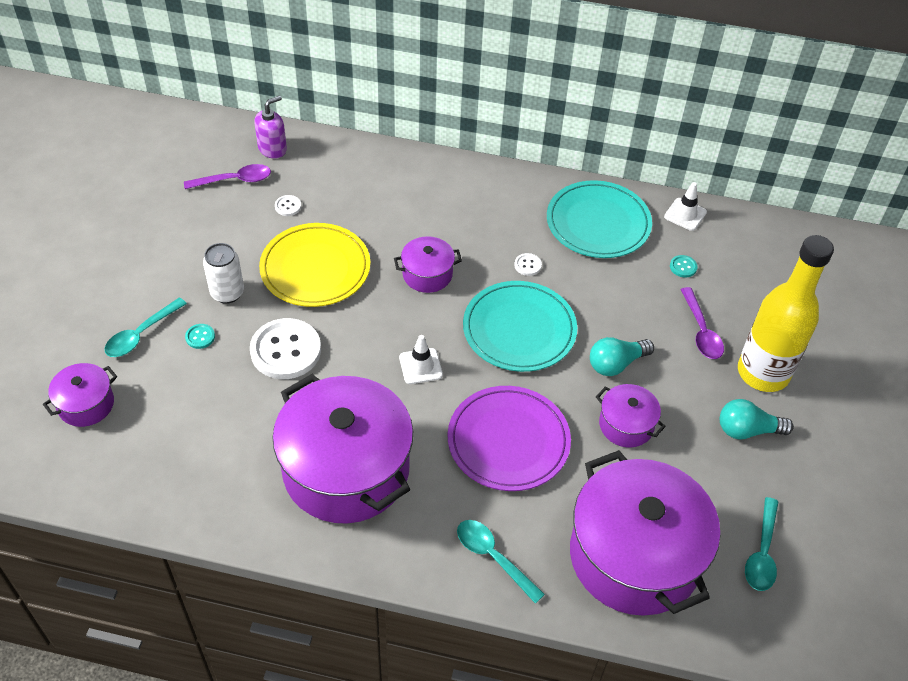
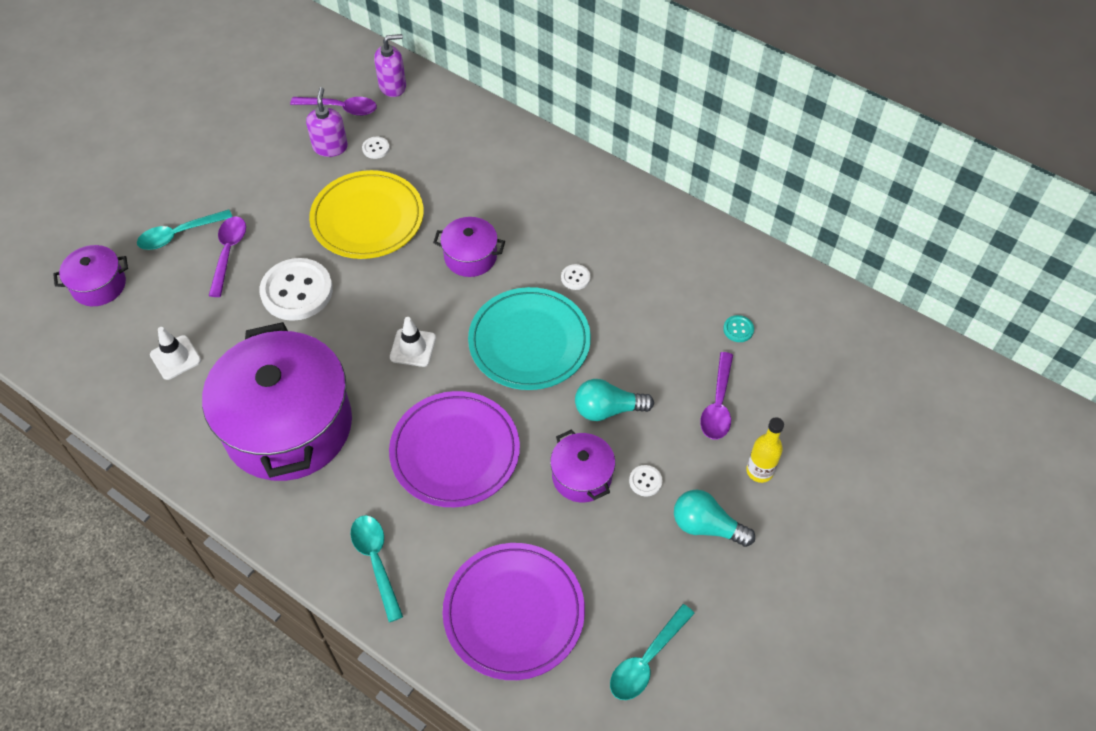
camera: 25 degrees right, 5 degrees up
turquoise button [185,324,215,349] -> purple spoon [209,217,246,297]
white can [203,243,244,304] -> none
turquoise plate [547,180,652,258] -> none
purple pot [570,450,720,616] -> purple plate [443,543,585,680]
white traffic cone [664,182,707,231] -> white traffic cone moved to [150,327,201,380]
yellow bottle [738,235,834,392] -> yellow bottle [746,417,784,483], size x0.46
none -> purple soap dispenser [306,87,348,157]
none -> white button [629,465,663,497]

